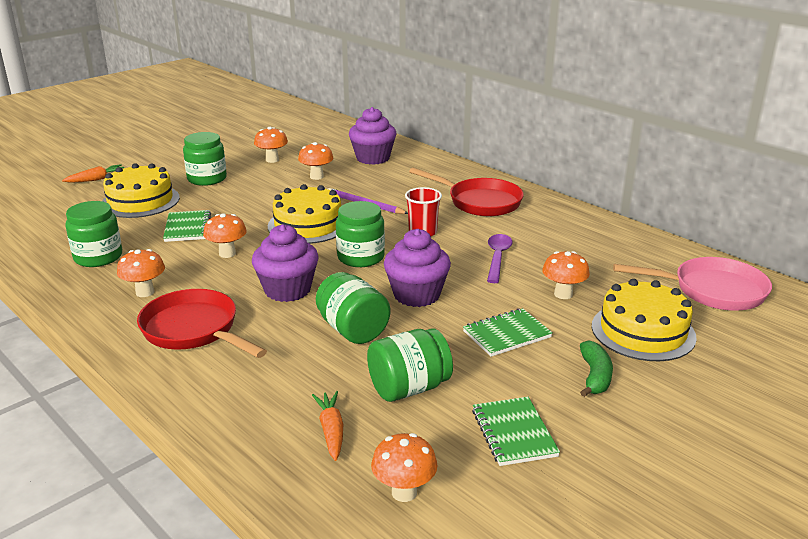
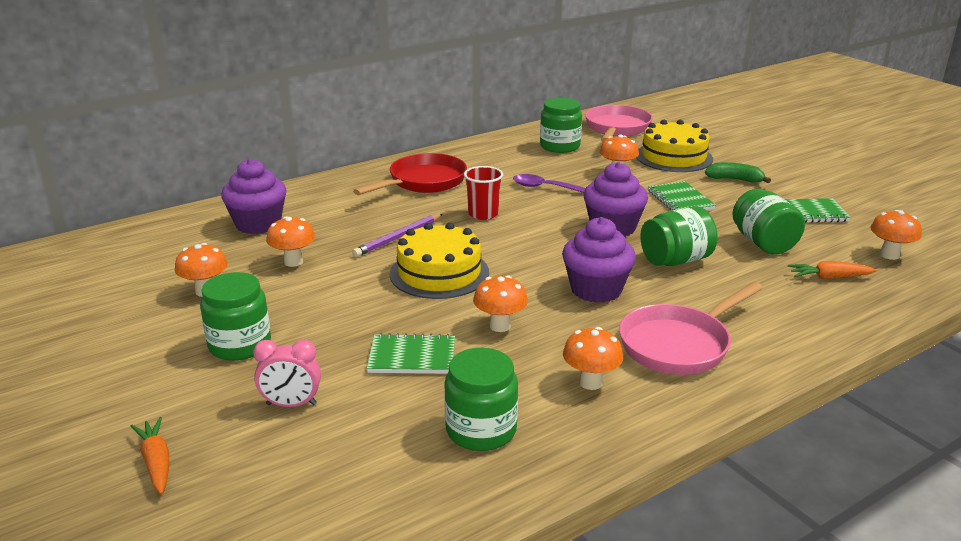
camera: 80 degrees left, 0 degrees up
yellow cake [102,163,180,218] -> pink clock [253,340,321,407]
red pan [137,289,267,358] -> pink pan [619,282,763,375]
green jar [336,201,385,267] -> green jar moved to [540,98,582,153]

